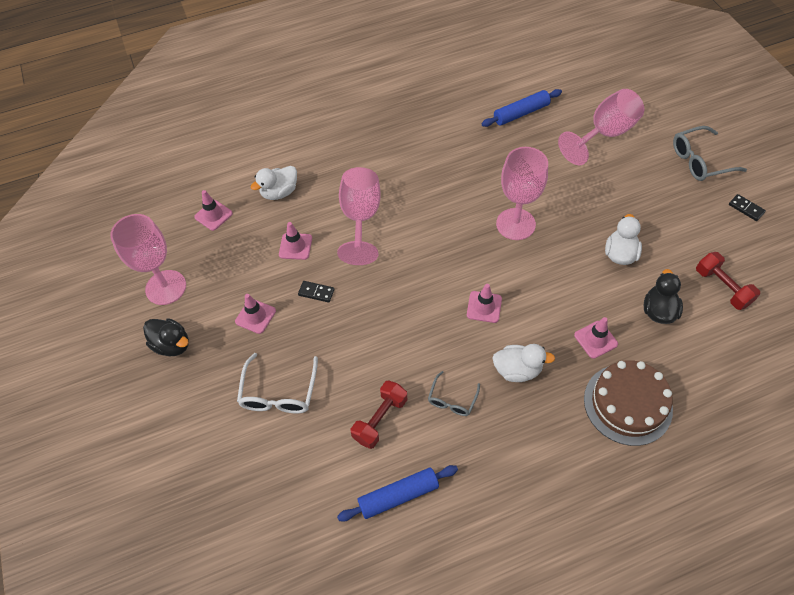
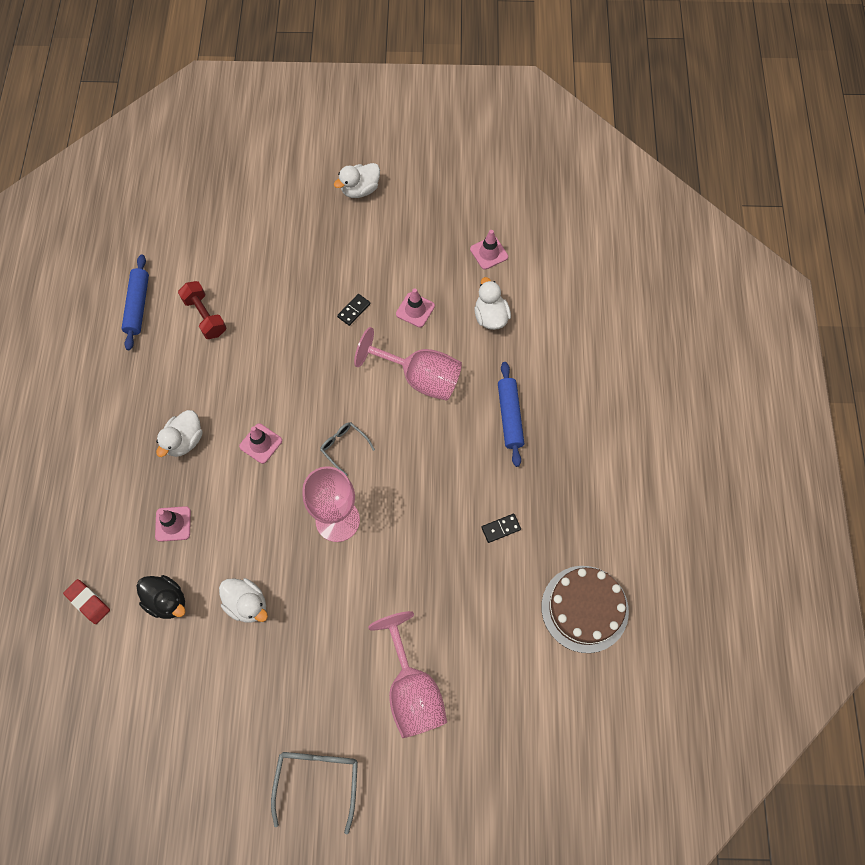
camera: 110 degrees right, 10 degrees up
pink goblet [110,214,186,305] -> none
black duck [143,318,189,356] -> white duck [334,163,380,198]
pink traffic cone [235,294,276,334] -> none
white glasses [237,353,318,413] -> none
grey glasses [428,371,480,416] -> grey glasses moved to [320,422,375,476]
blue rolling pin [481,89,562,127] -> blue rolling pin moved to [498,362,524,467]
brown cake [584,360,673,446] -> brown cake moved to [541,566,629,653]
red dumbbell [696,252,760,310] -> none
black domino [729,194,766,221] -> black domino moved to [481,514,521,543]
none -> red eraser [63,579,110,624]

